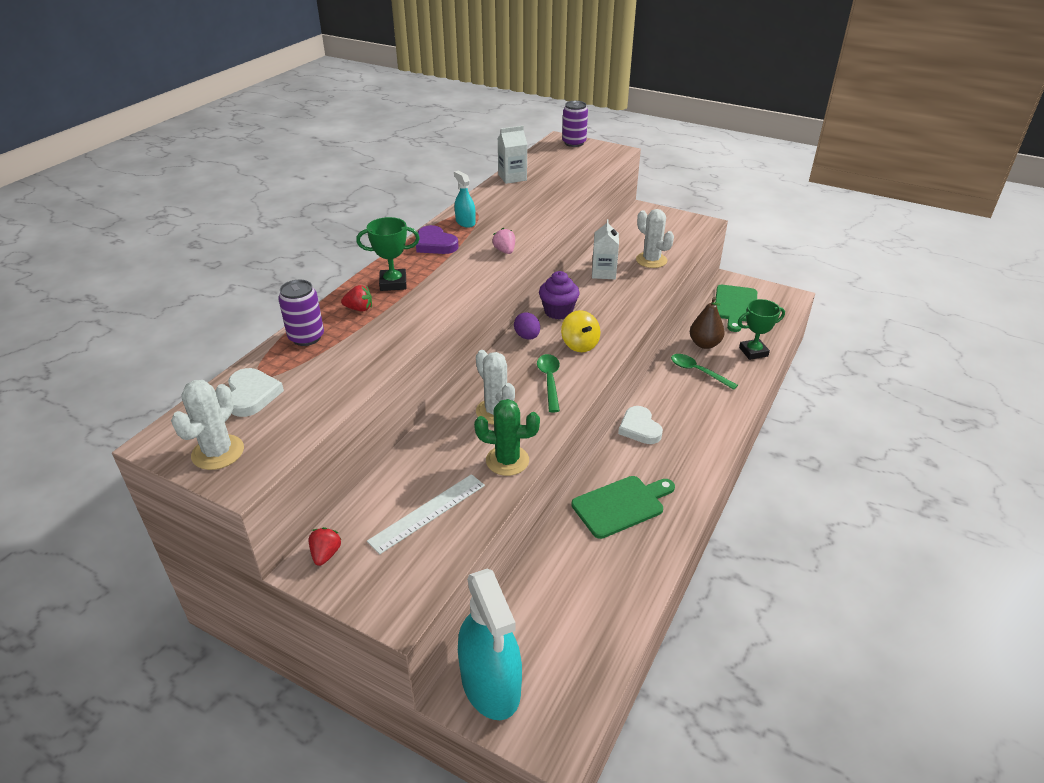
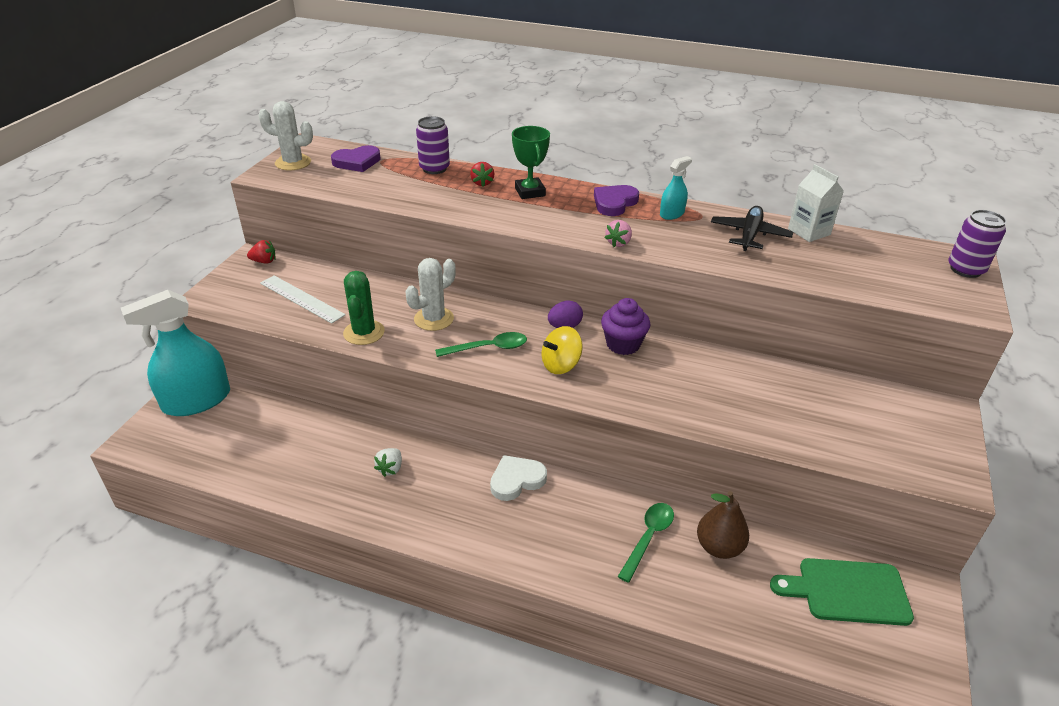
camera: 80 degrees right, 0 degrees up
white heart [228,368,284,417] -> purple heart [331,145,381,172]
pink strawberry [492,228,515,254] -> pink strawberry turned 150 degrees clockwise [605,220,632,247]
green cutting board [571,476,675,539] -> white strawberry [374,448,402,477]
white carton [592,219,619,279] -> none
white cactus [636,209,674,268] -> none
green trophy [738,299,785,360] -> none
none -> black plane [711,206,793,251]

